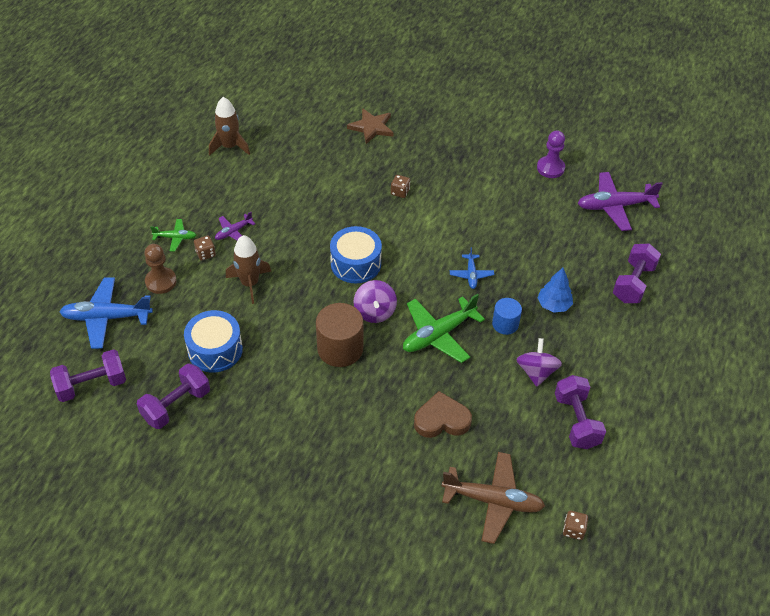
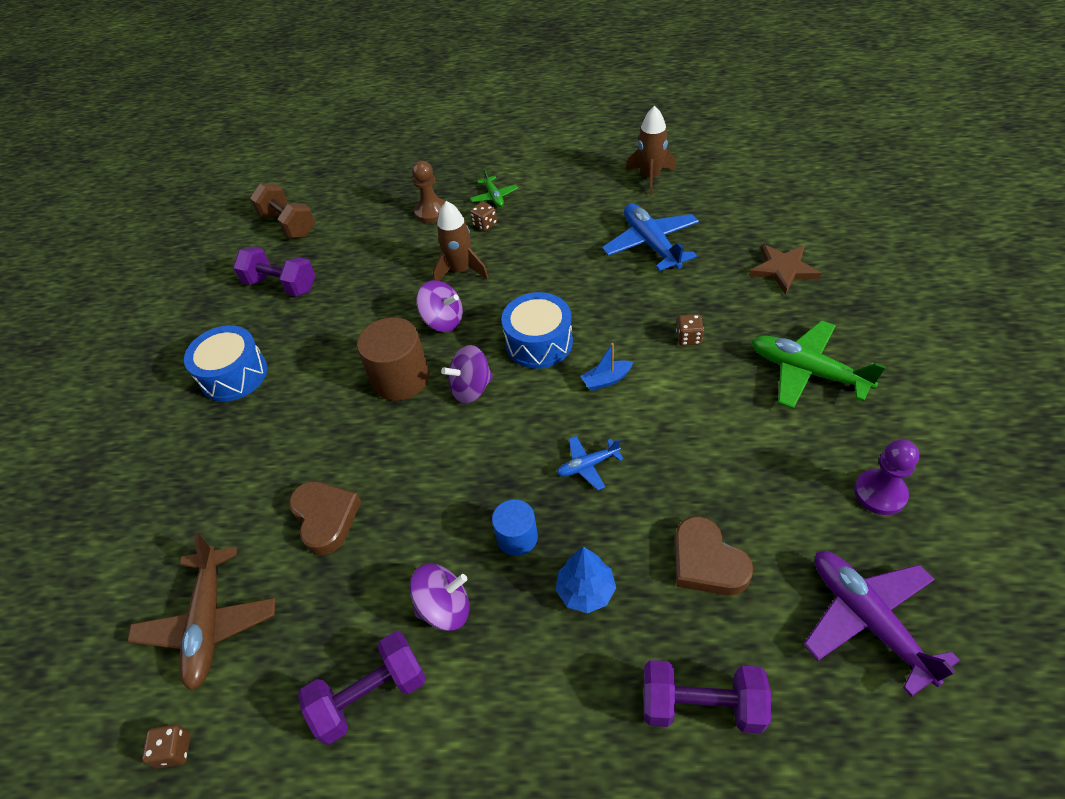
camera: 75 degrees right, 0 degrees up
purple dumbbell [50,349,126,402] -> brown dumbbell [250,183,316,238]
blue plane [59,277,153,349] -> blue plane moved to [602,204,699,271]
blue drum [184,310,243,372] -> blue drum moved to [184,325,267,402]
purple plane [215,212,255,240] -> none
green plane [403,294,485,363] -> green plane moved to [752,320,886,409]
none -> purple spinning top [417,280,463,332]
none -> blue boat [581,343,633,391]
none -> brown heart [675,516,753,595]

